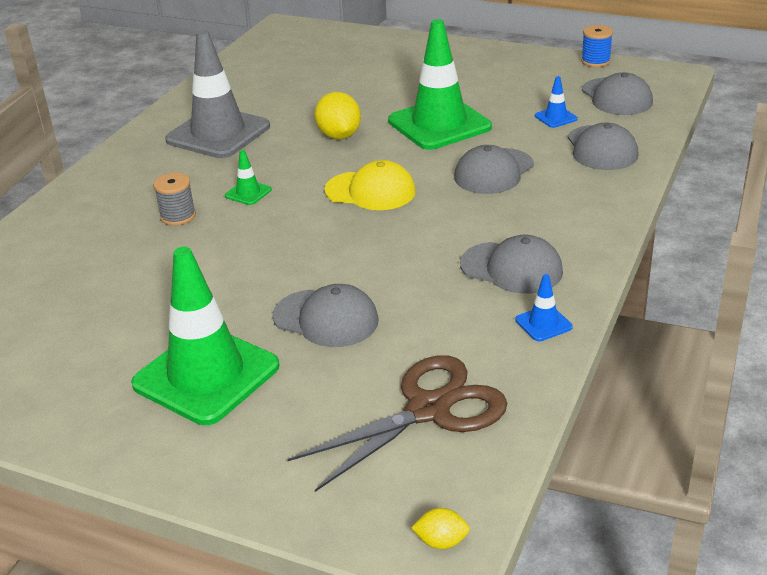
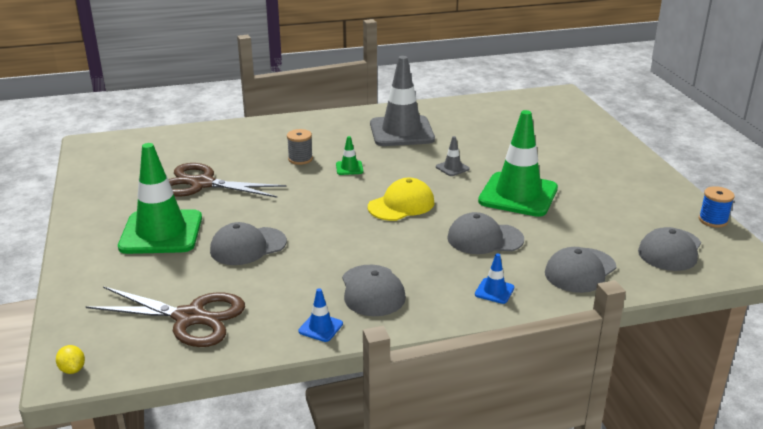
camera: 50 degrees right, 5 degrees down
grey cap [272,284,379,347] -> grey cap turned 75 degrees clockwise [210,222,287,265]
yellow lemon [315,92,361,139] -> grey traffic cone [436,136,470,176]
yellow cap [324,160,416,210] -> yellow cap turned 105 degrees counterclockwise [368,178,434,221]
blue traffic cone [535,76,578,128] -> blue traffic cone moved to [475,253,515,304]
none -> brown scissors [168,163,286,198]

